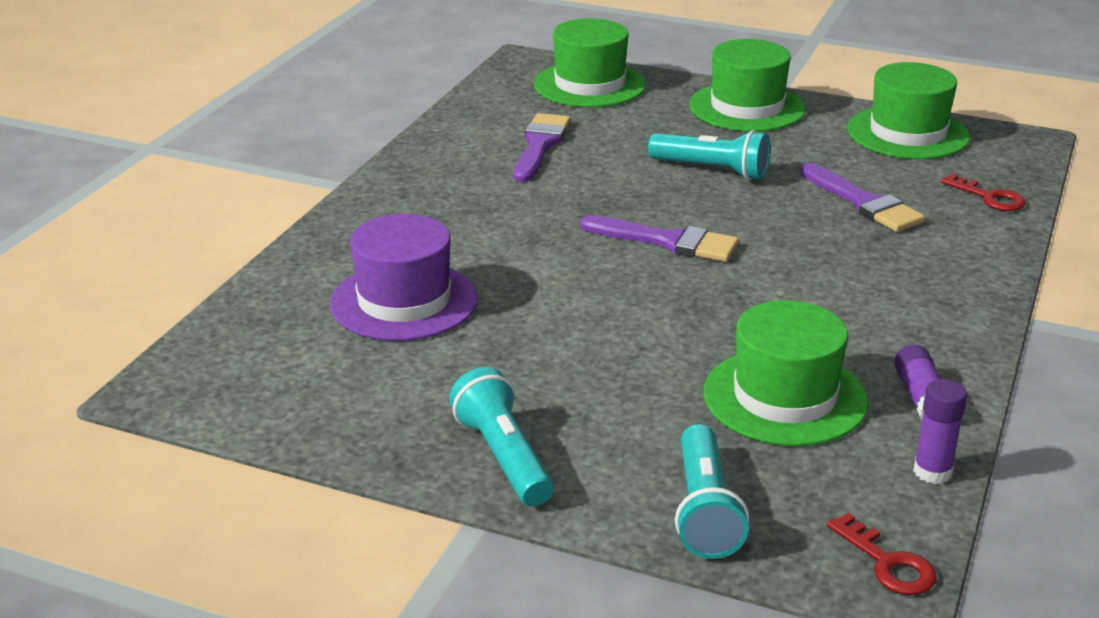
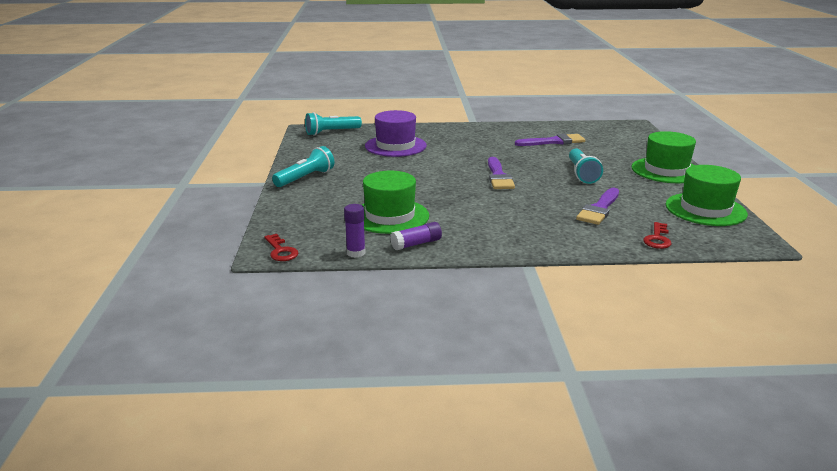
camera: 65 degrees right, 5 degrees down
green hat [534,18,646,107] -> none
turquoise flashlight [675,424,749,559] -> turquoise flashlight moved to [305,112,362,136]
red key [827,513,937,595] -> red key turned 60 degrees counterclockwise [264,234,299,261]

